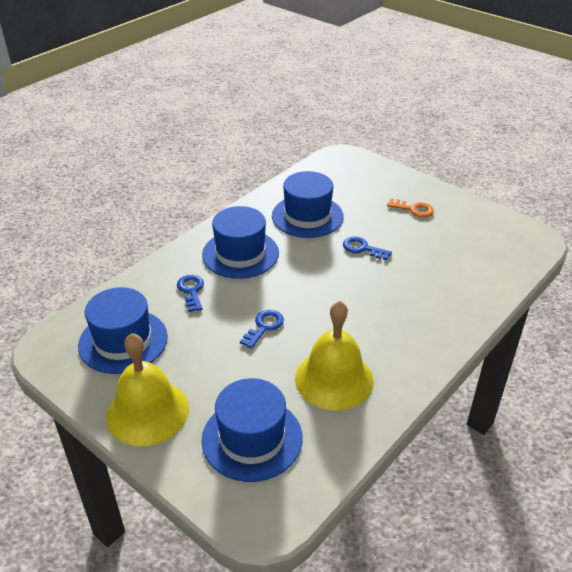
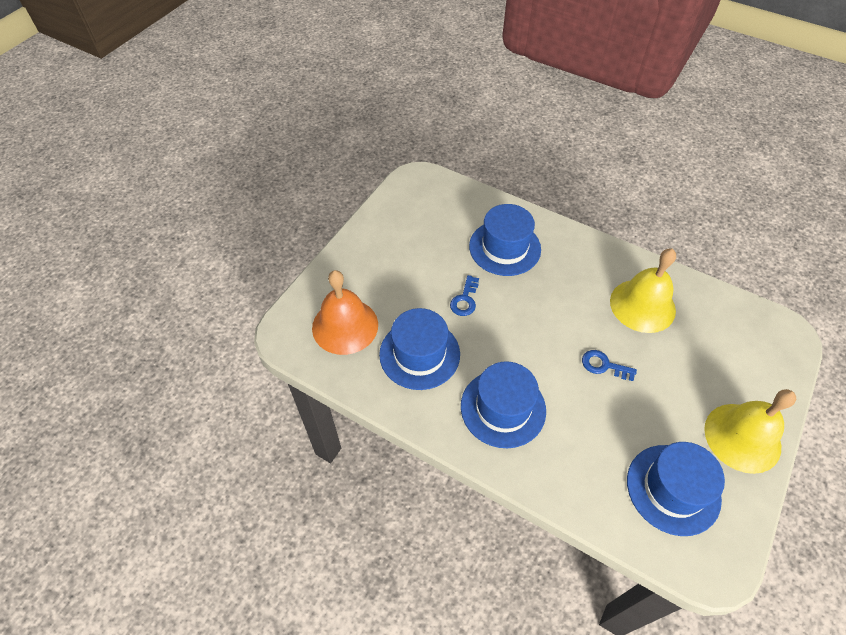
camera: 100 degrees left, 15 degrees up
blue key [177,275,204,312] -> none
blue hat [201,378,303,482] -> blue hat moved to [469,204,541,276]
orange key [387,199,434,217] -> none
none -> orange bell [312,270,378,355]

